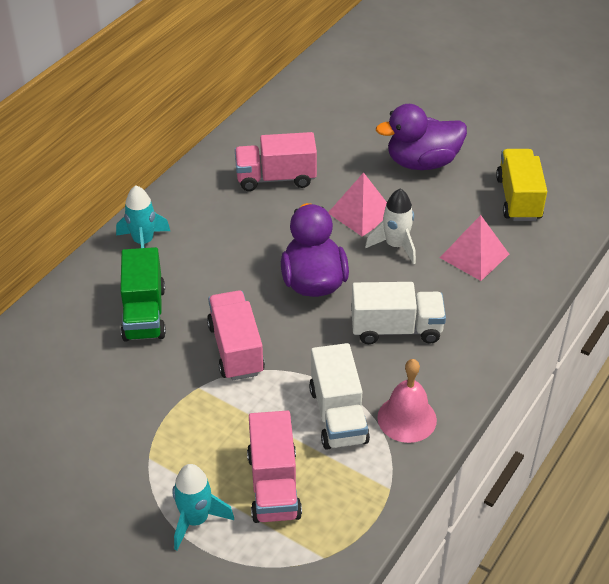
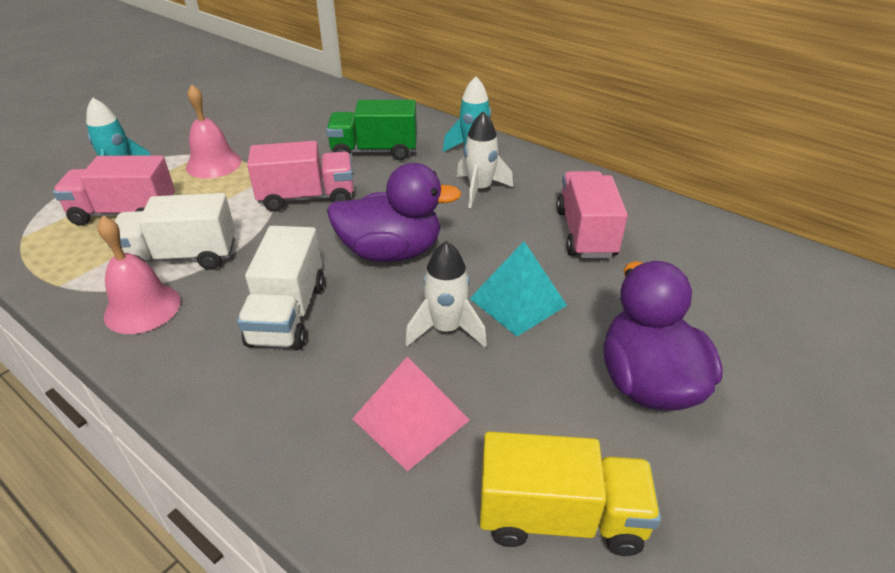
camera: 95 degrees right, 5 degrees down
pink pyramid [328,172,387,237] -> turquoise pyramid [469,241,567,336]
none -> pink bell [186,85,241,178]
none -> white rocket [457,111,513,208]

